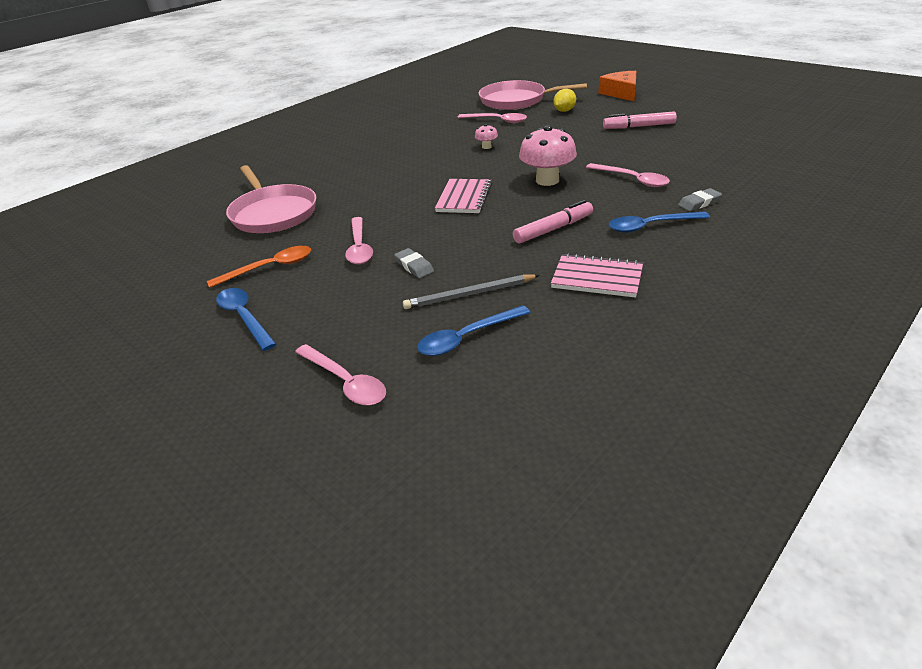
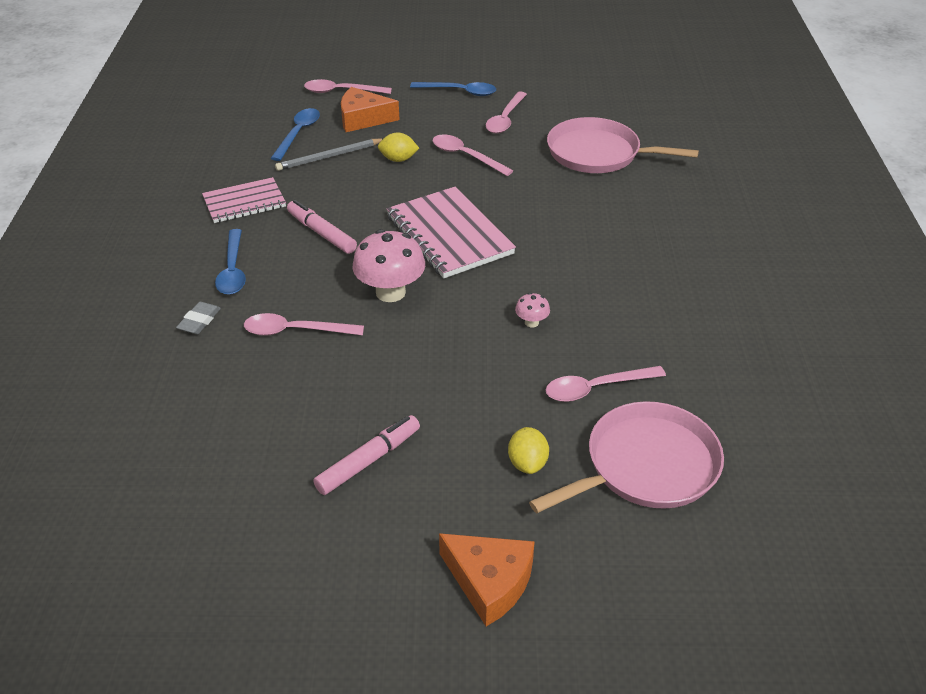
camera: 135 degrees right, 5 degrees up
orange spoon [207,246,311,288] -> pink spoon [486,91,527,133]
grey eraser [394,248,434,278] -> yellow lemon [378,132,419,162]
grey pencil [403,274,540,309] -> grey pencil turned 150 degrees counterclockwise [275,139,383,171]
pink notebook [435,179,492,213] -> pink notebook [386,187,516,278], size x1.58
pink marker [513,200,593,244] -> pink marker turned 120 degrees clockwise [287,200,357,254]
blue spoon [609,212,710,233] -> blue spoon turned 135 degrees clockwise [215,229,246,295]
none -> orange cheese [341,87,400,132]

